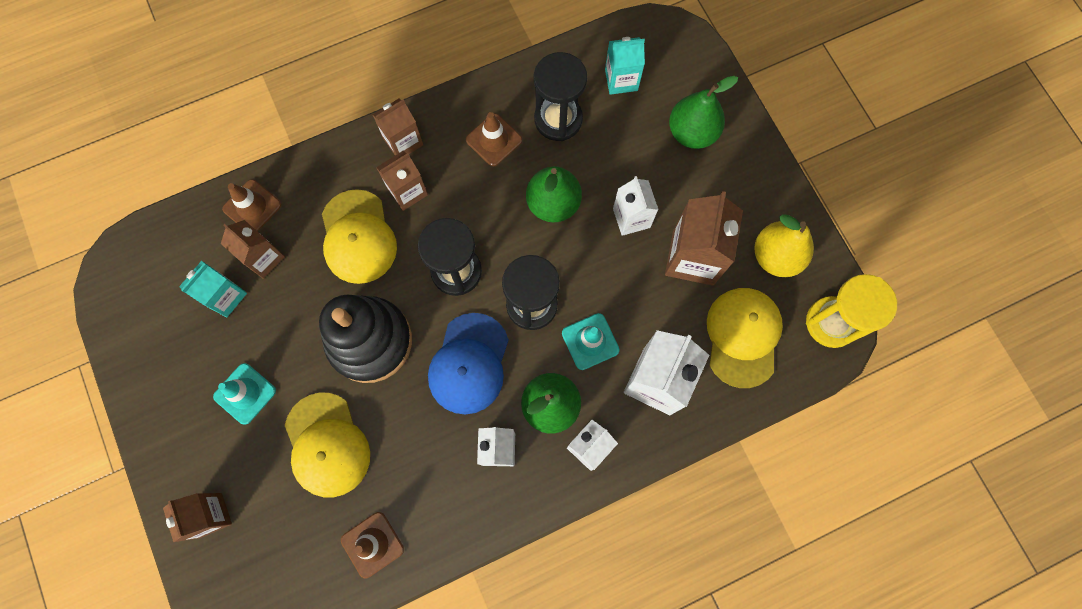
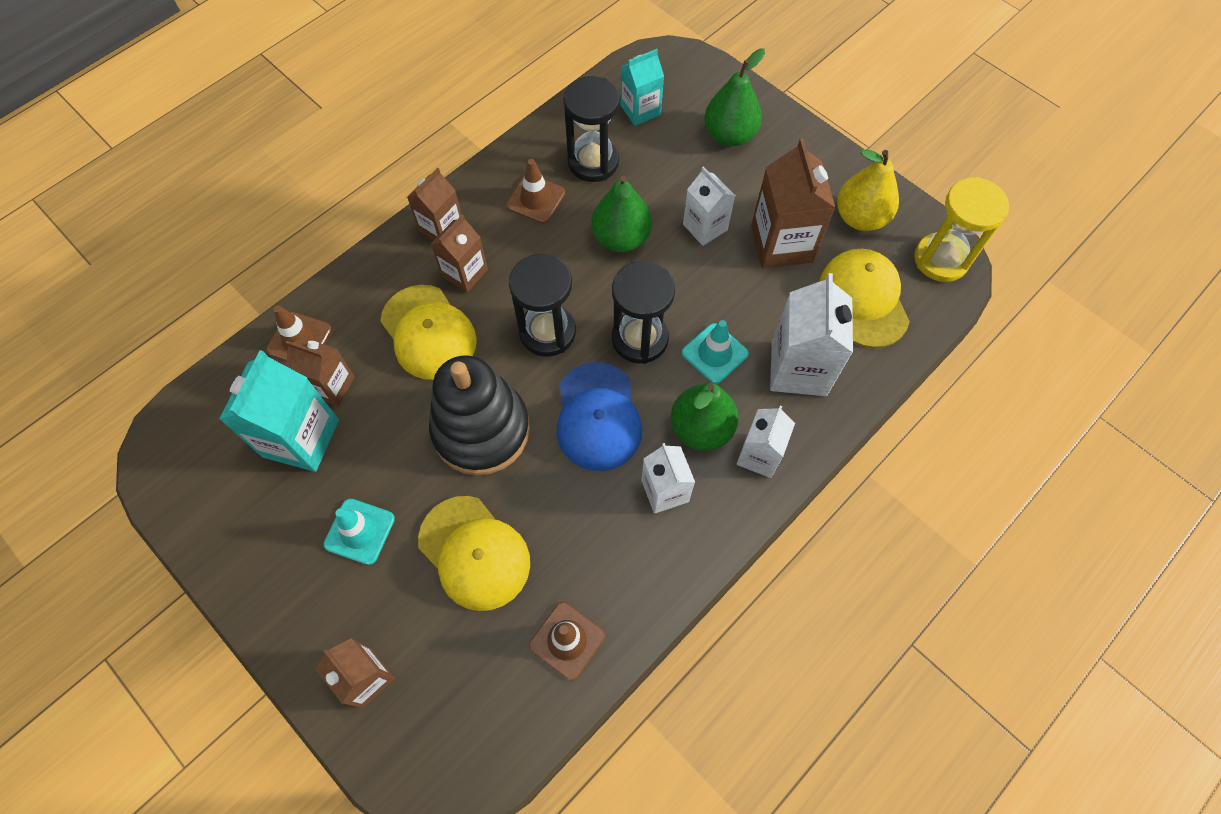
camera: 20 degrees left, 10 degrees down
turquoise carton [179,261,247,317] -> turquoise carton [219,350,339,472], size x1.60

